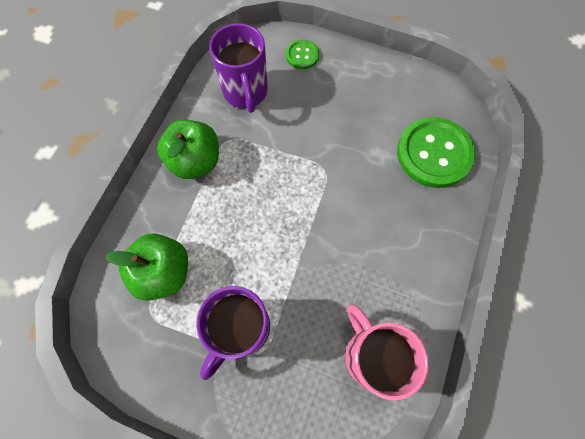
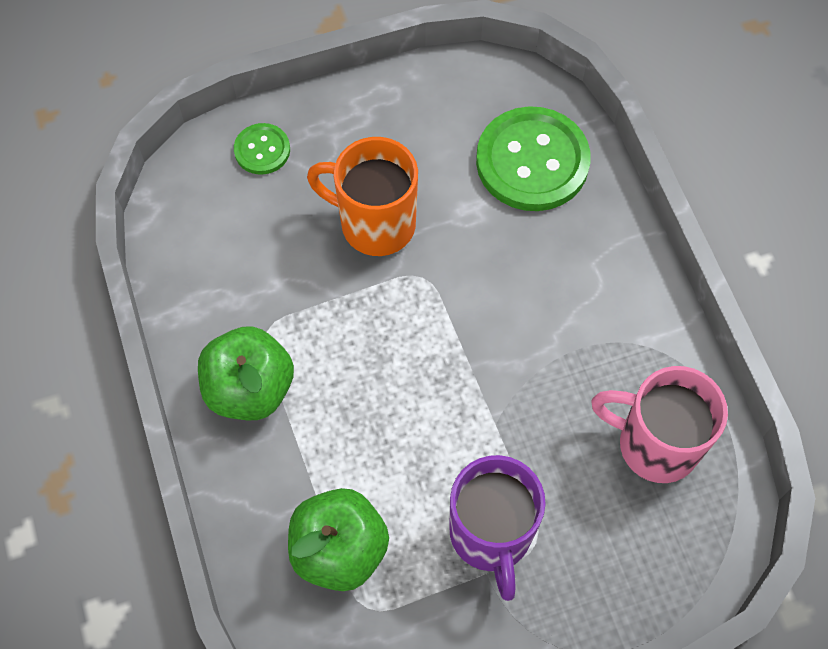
camera: 40 degrees left, 5 degrees down
purple mug [209,23,268,113] -> none
none -> orange mug [307,137,418,256]

